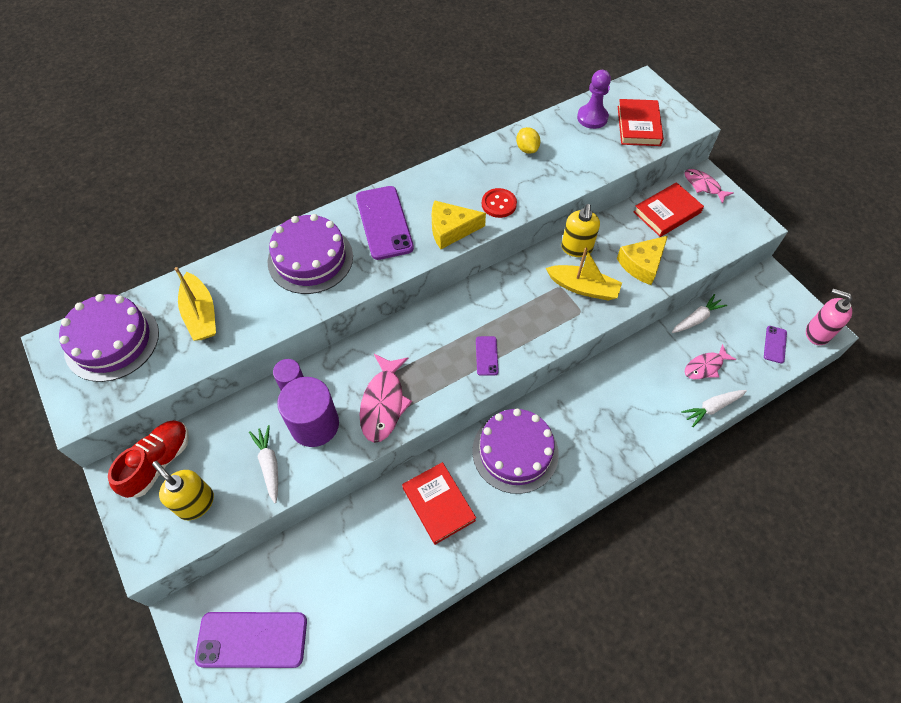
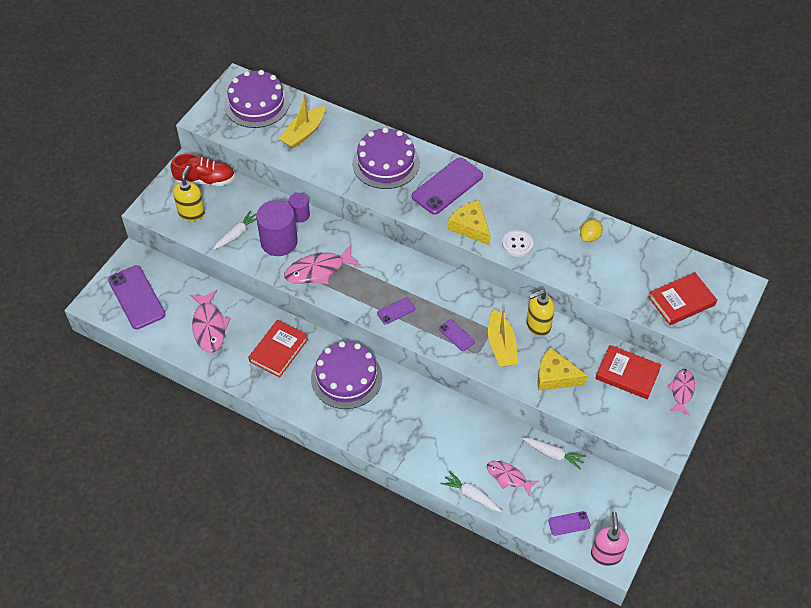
camera: 60 degrees right, 5 degrees down
red button [482,188,517,218] -> white button [502,230,533,257]
purple pawn [577,70,611,129] -> none
none -> pink fish [190,290,231,353]
none -> purple phone [439,319,475,351]

